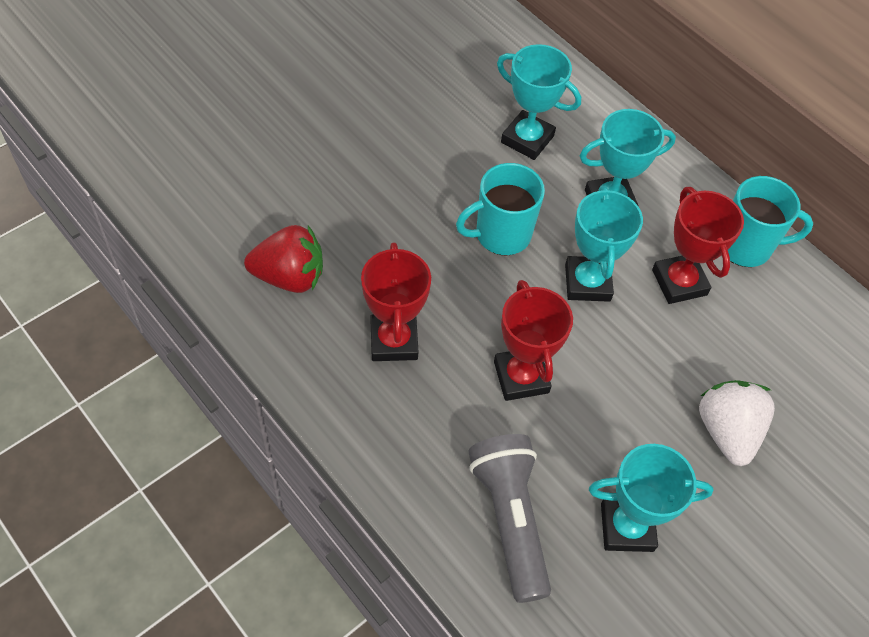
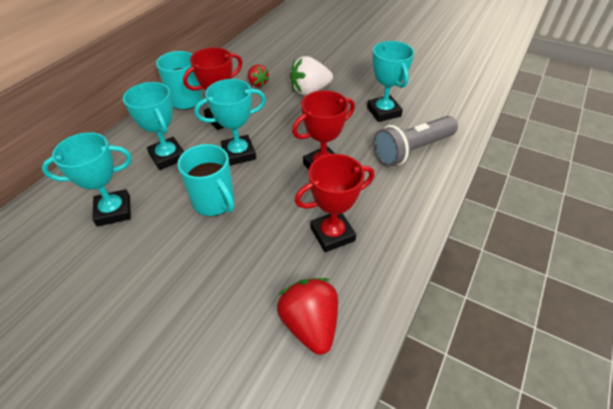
camera: 105 degrees left, 10 degrees down
turquoise trophy [497,44,581,160] -> turquoise trophy turned 60 degrees clockwise [42,132,132,227]
none -> red strawberry [248,64,269,87]

